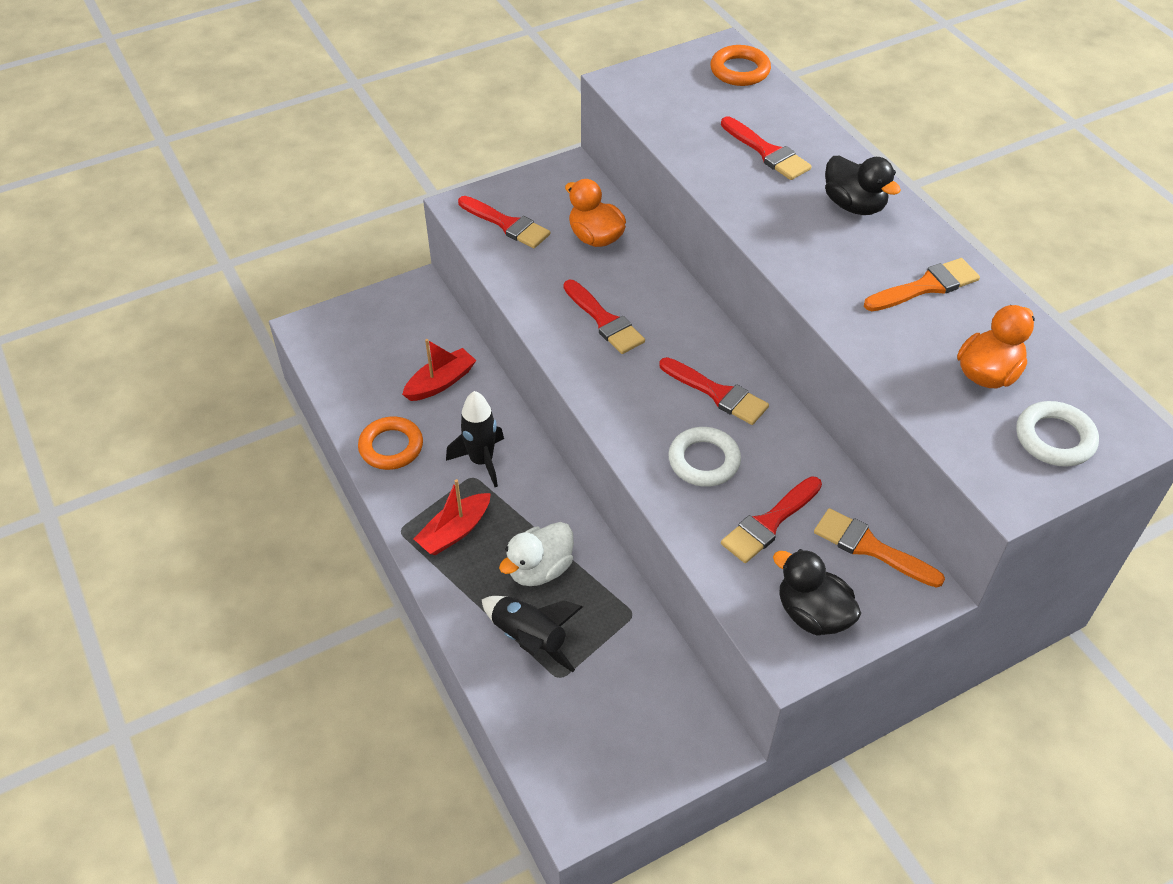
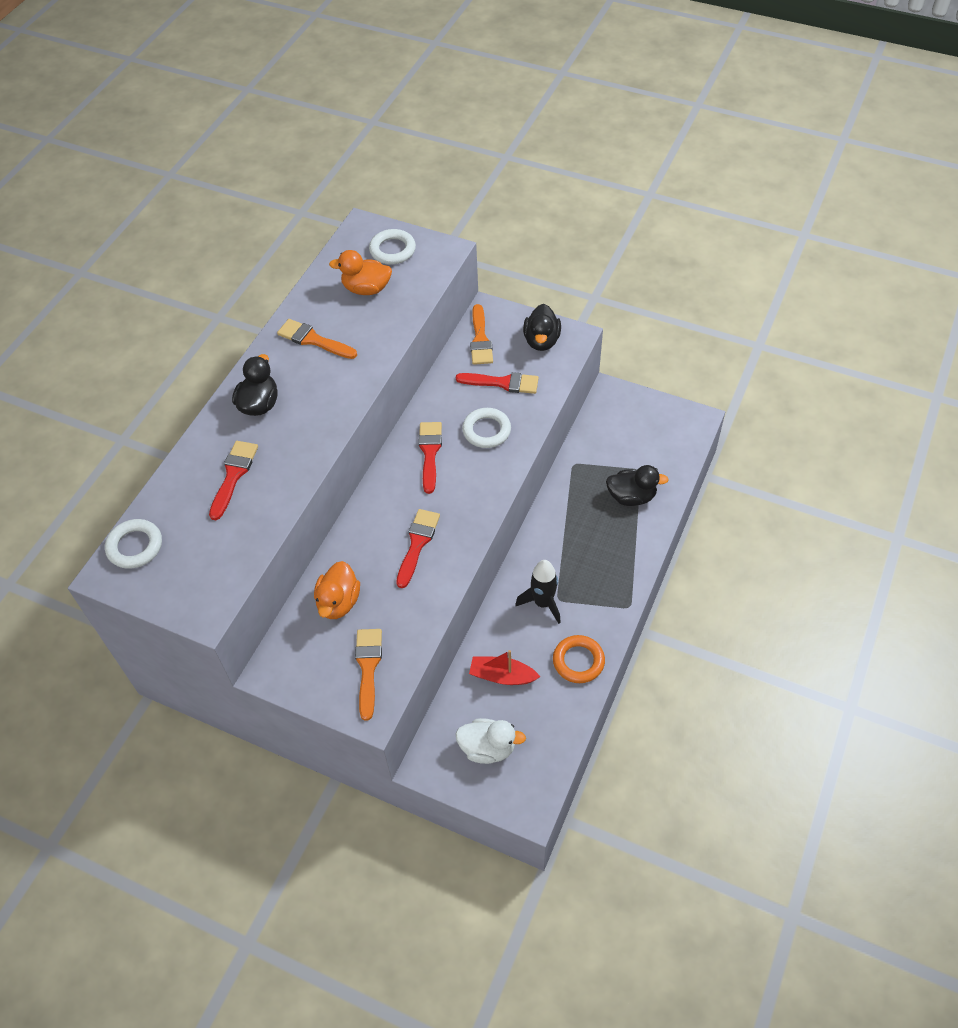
camera: 125 degrees left, 5 degrees up
red boat [414,479,491,555] -> none
red brush [458,196,551,248] -> orange brush [355,629,382,721]
black rocket [482,596,583,672] -> black duck [606,465,669,506]
white duck [499,522,574,586] -> white duck moved to [455,718,526,764]
orange ring [710,45,771,86] -> white ring [105,519,162,569]

